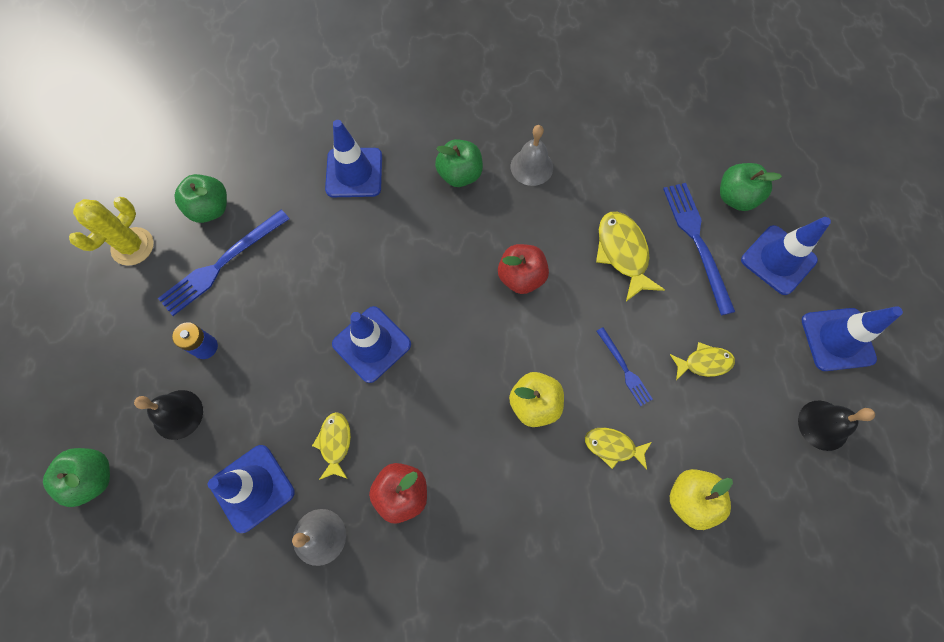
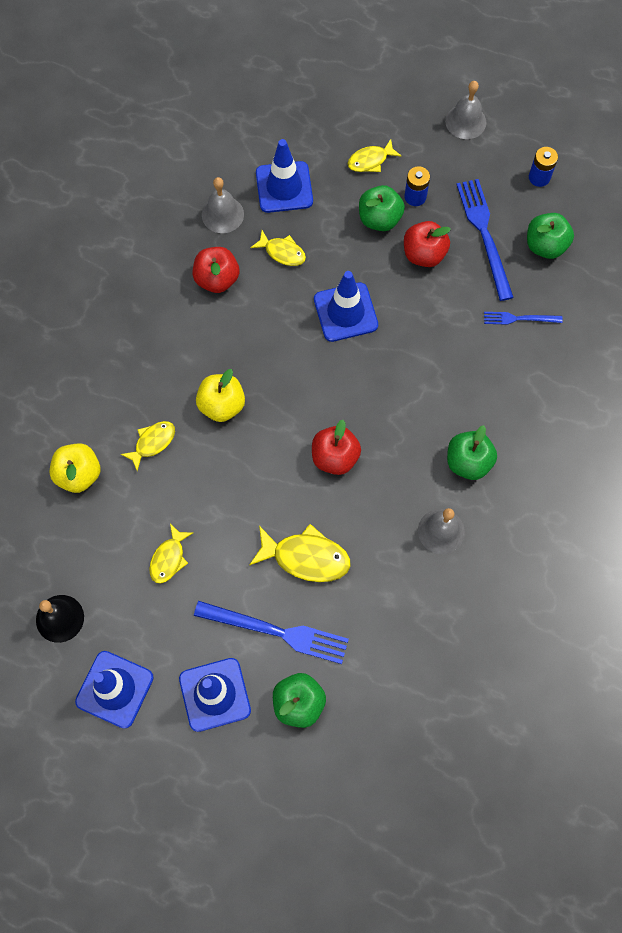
camera: 120 degrees right, 0 degrees up
green apple [43,448,110,507] -> green apple moved to [359,185,405,231]
yellow cactus [69,197,154,266] -> blue battery [529,147,558,187]
black bell [134,390,203,440] -> yellow fish [348,139,401,172]
blue traffic cone [325,120,382,197] -> none
blue fork [596,327,653,406] -> blue fork moved to [484,312,563,325]
none -> red apple [404,221,451,267]
none -> grey bell [445,81,486,139]

